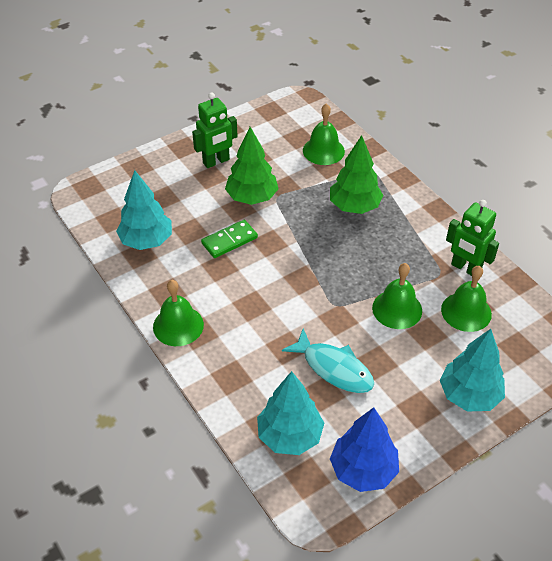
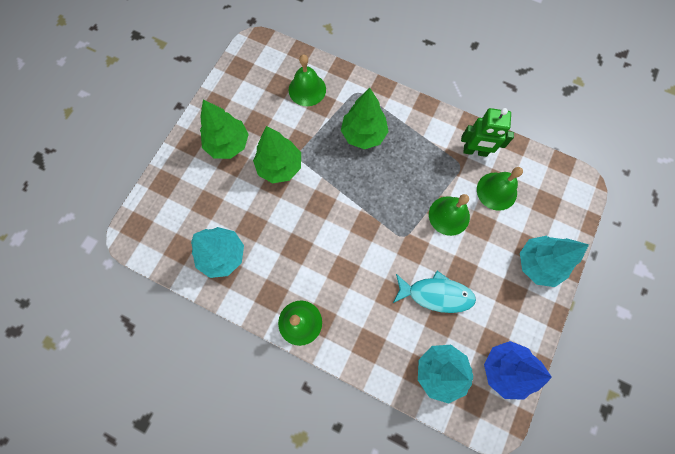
camera: 30 degrees left, 25 degrees up
green robot [192,93,238,168] -> green tree [200,99,249,159]
green domino [201,220,258,258] -> none

